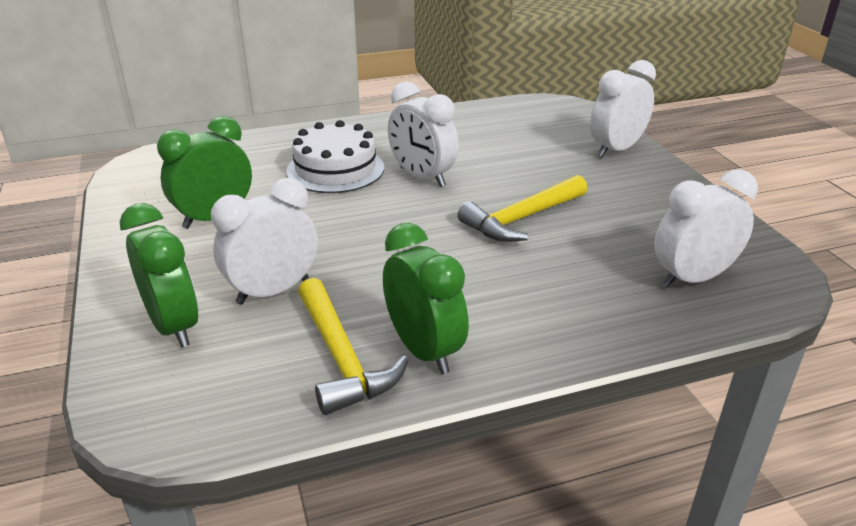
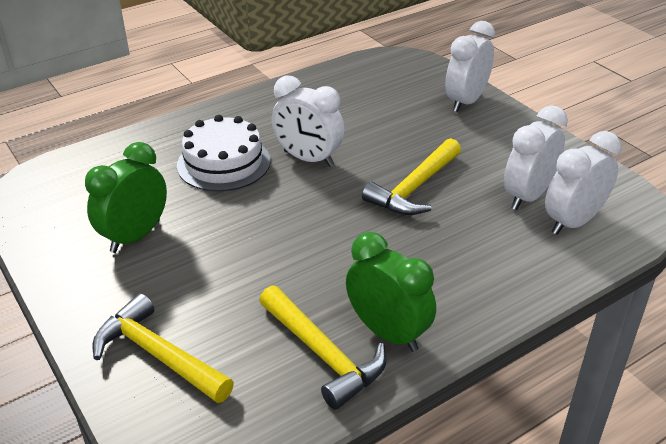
camera: 15 degrees left, 5 degrees up
green clock [120,203,198,348] -> yellow hammer [92,293,234,403]
white clock [211,178,318,305] -> white clock moved to [504,105,568,210]

